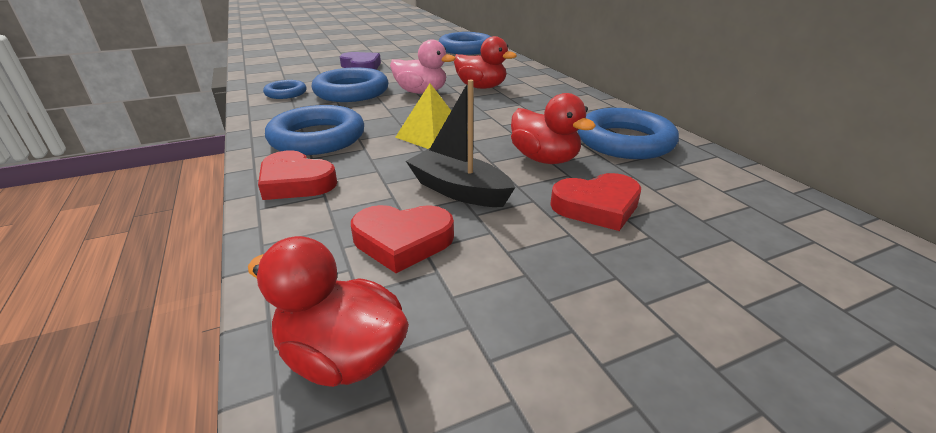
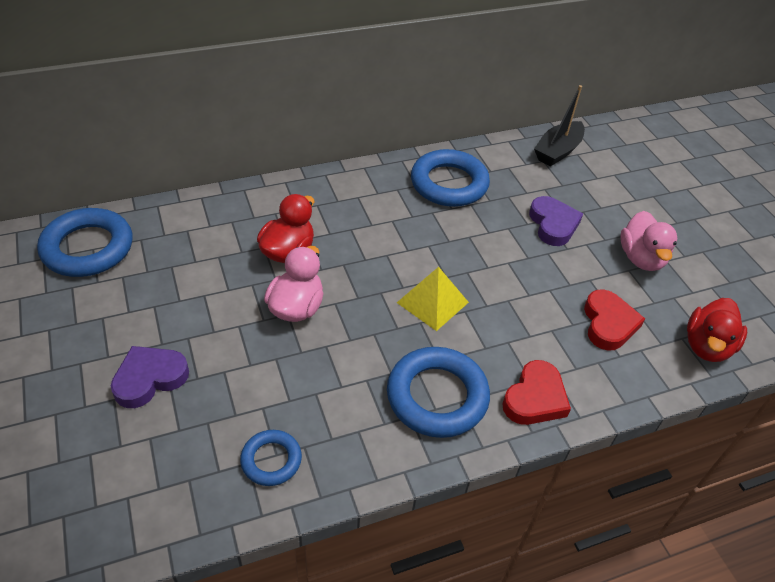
camera: 90 degrees left, 15 degrees up
blue ring [312,67,388,102] -> none
black boat [406,80,515,207] -> black boat moved to [534,85,585,167]
red duck [511,93,596,164] -> none
red heart [550,173,641,231] -> purple heart [529,196,583,246]
none -> pink duck [620,211,678,271]

